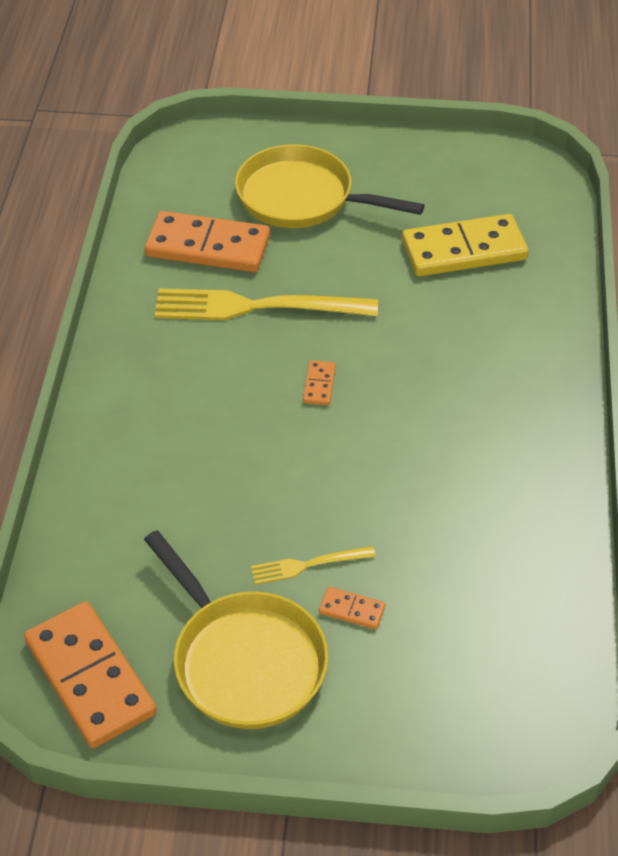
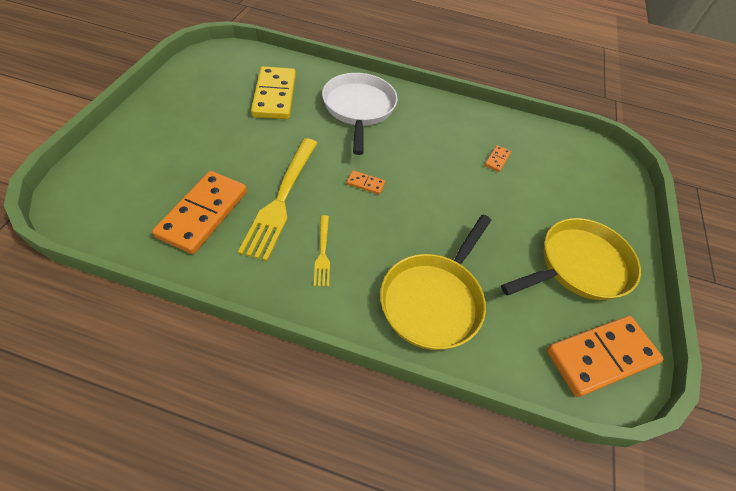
camera: 85 degrees left, 5 degrees up
yellow pan [235,144,425,228] -> yellow pan moved to [380,215,491,350]
yellow fork [251,546,376,585] -> yellow fork moved to [314,215,330,287]
orange domino [319,587,385,629] -> orange domino moved to [485,145,511,172]
none -> white pan [322,73,398,155]

